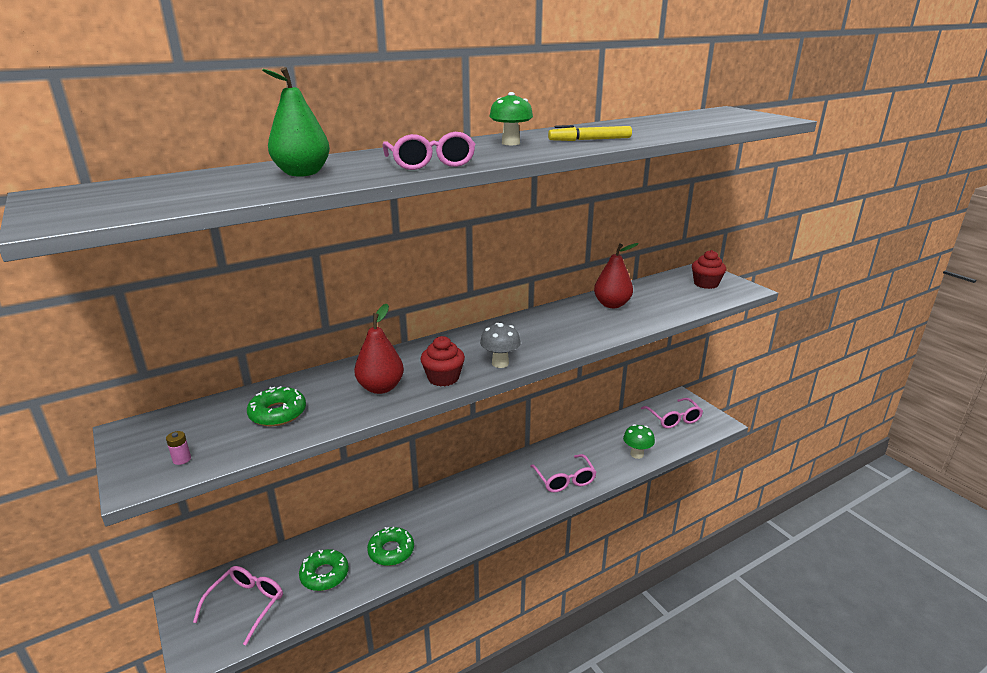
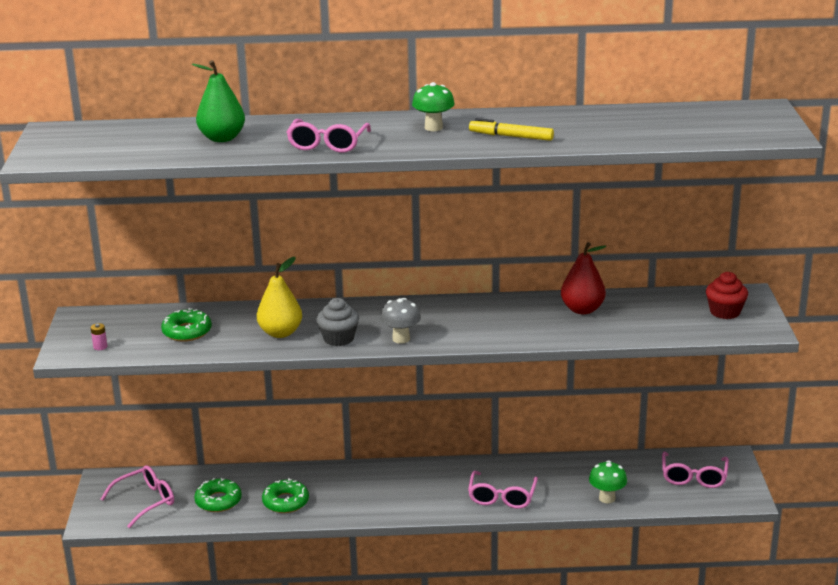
camera: 30 degrees right, 0 degrees up
red pear [354,304,404,394] -> yellow pear [257,257,302,338]
red cupcake [421,336,465,386] -> grey cupcake [316,298,359,346]

